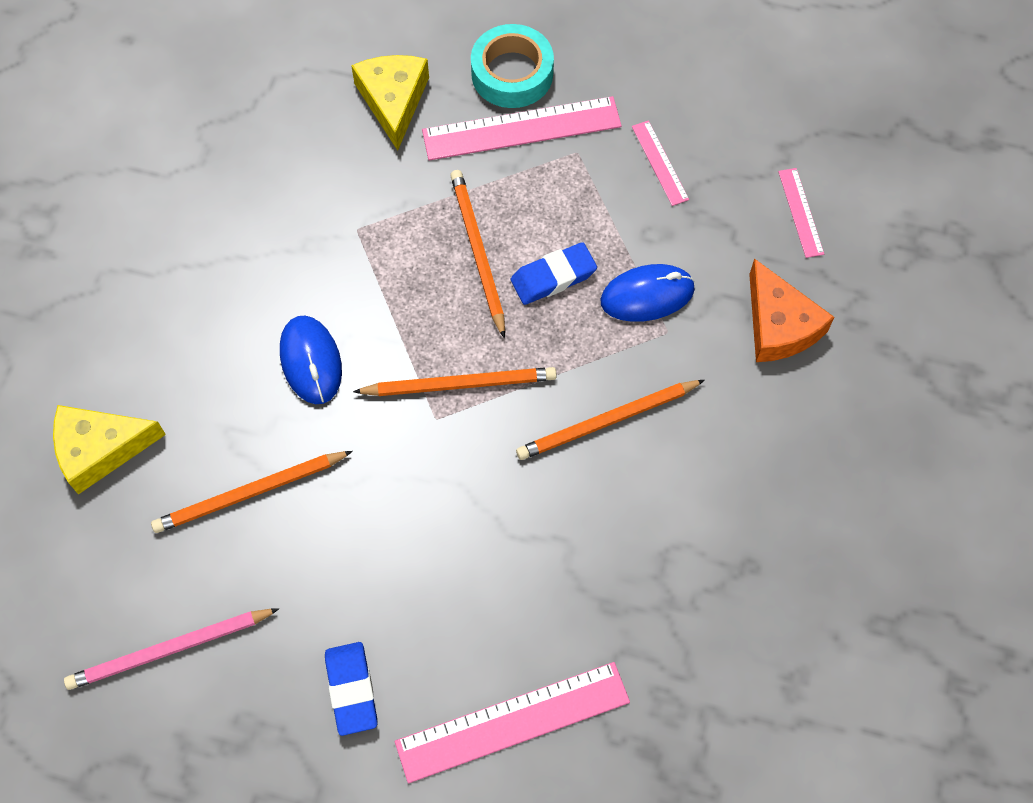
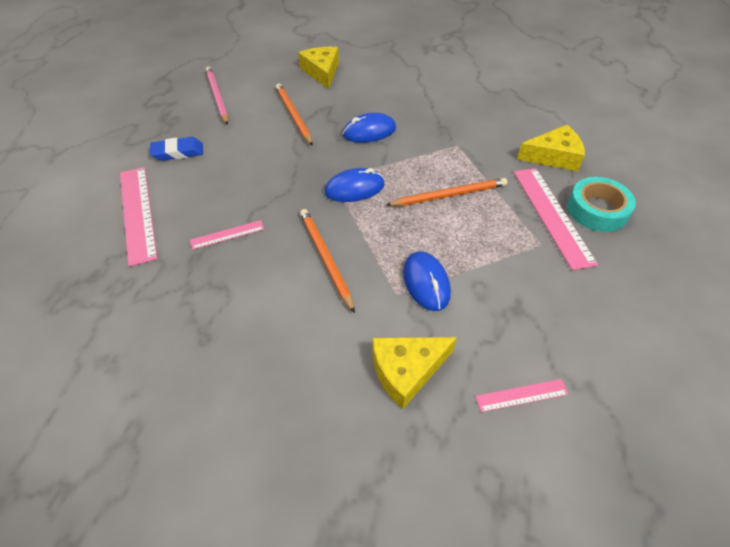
camera: 90 degrees right, 15 degrees down
orange pencil [353,367,557,396] -> blue mouse [325,168,385,202]
blue eraser [511,242,597,305] -> none
pink ruler [632,120,689,206] -> pink ruler moved to [190,220,264,250]
orange cheese [749,258,834,362] -> yellow cheese [372,337,457,409]

